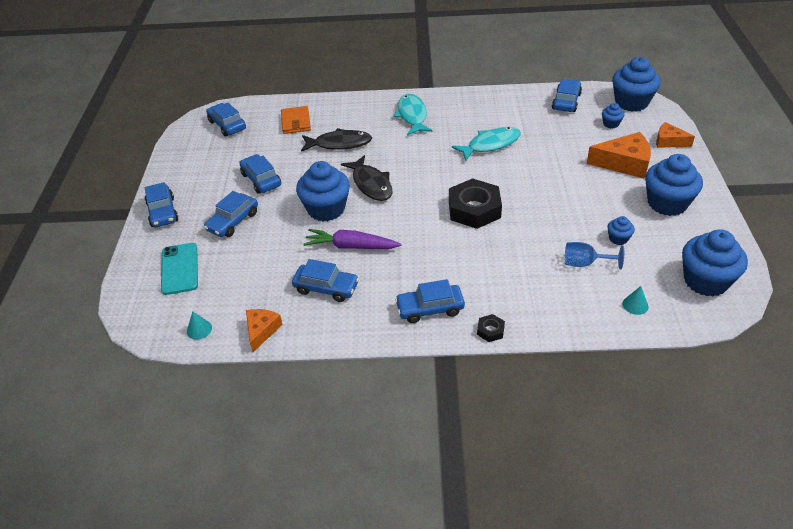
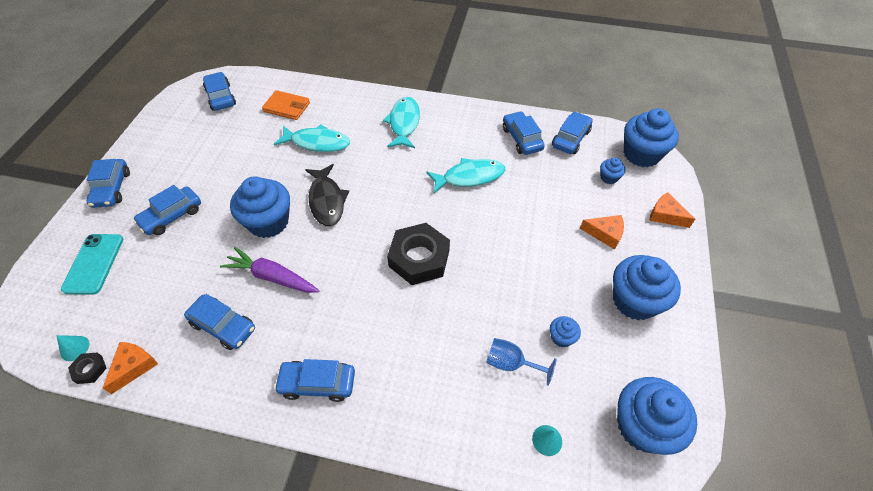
camera: 10 degrees right, 10 degrees up
blue car [239,154,281,194] -> blue car moved to [503,111,545,155]
orange wallet [281,106,311,134] -> orange wallet turned 75 degrees counterclockwise [262,90,310,120]
black fish [301,128,372,152] -> turquoise fish [274,124,350,152]
black nut [477,314,505,342] -> black nut moved to [68,353,107,384]
orange cheese [587,132,651,179] -> orange cheese [580,215,624,250], size x0.60

